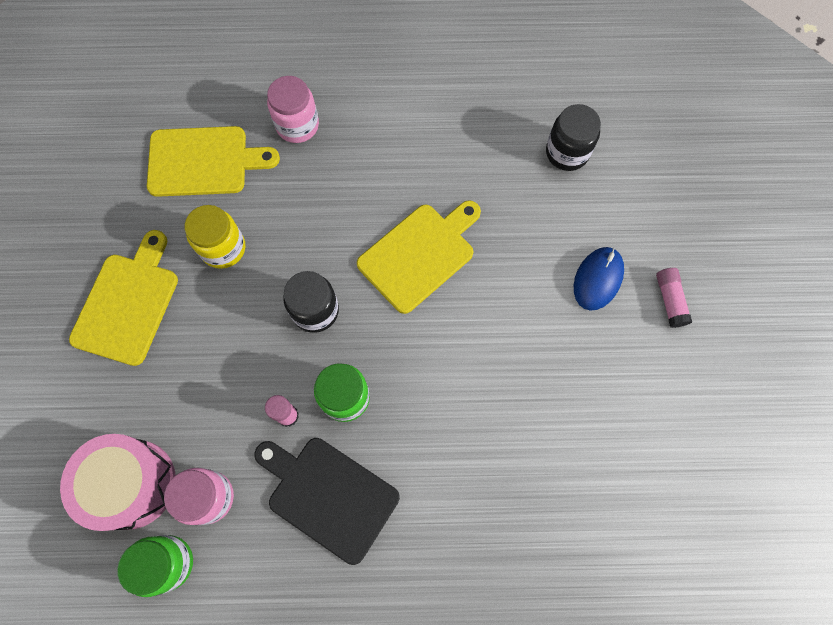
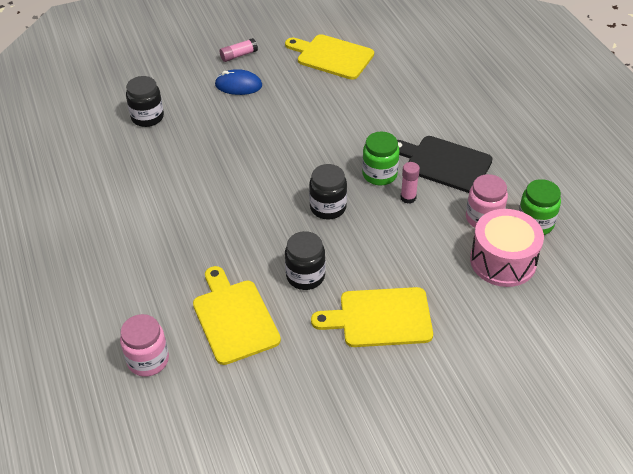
camera: 110 degrees left, 25 degrees down
yellow jar [185,205,245,269] -> black jar [285,231,325,290]
black cutting board [254,438,400,565] -> black cutting board turned 105 degrees clockwise [397,136,493,193]
pink jar [267,76,319,143] -> pink jar moved to [120,314,169,377]
yellow cutting board [357,200,481,314] -> yellow cutting board moved to [285,34,374,80]

